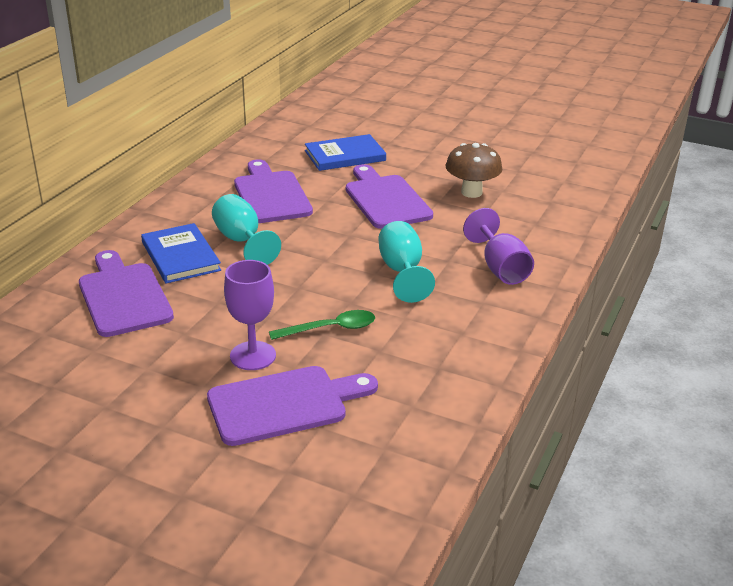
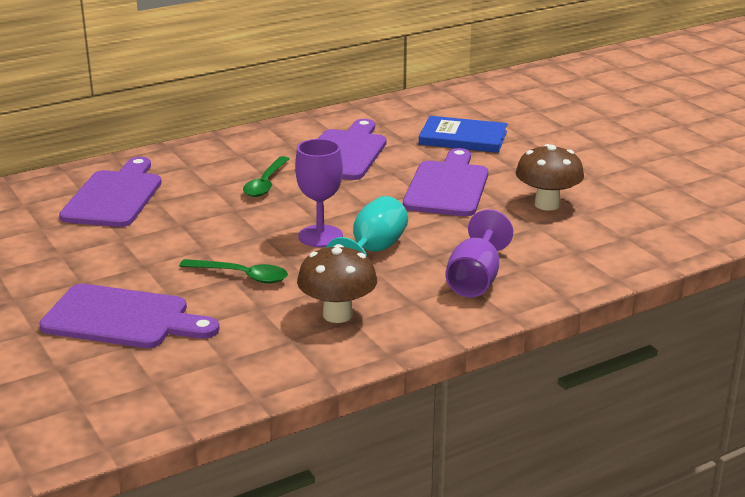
camera: 35 degrees right, 5 degrees down
blue book [141,223,221,283] -> none
turquoise goblet [212,194,281,265] -> green spoon [243,156,289,197]
purple goblet [224,260,276,370] -> purple goblet moved to [295,139,343,247]
none -> brown mushroom [297,244,377,323]

